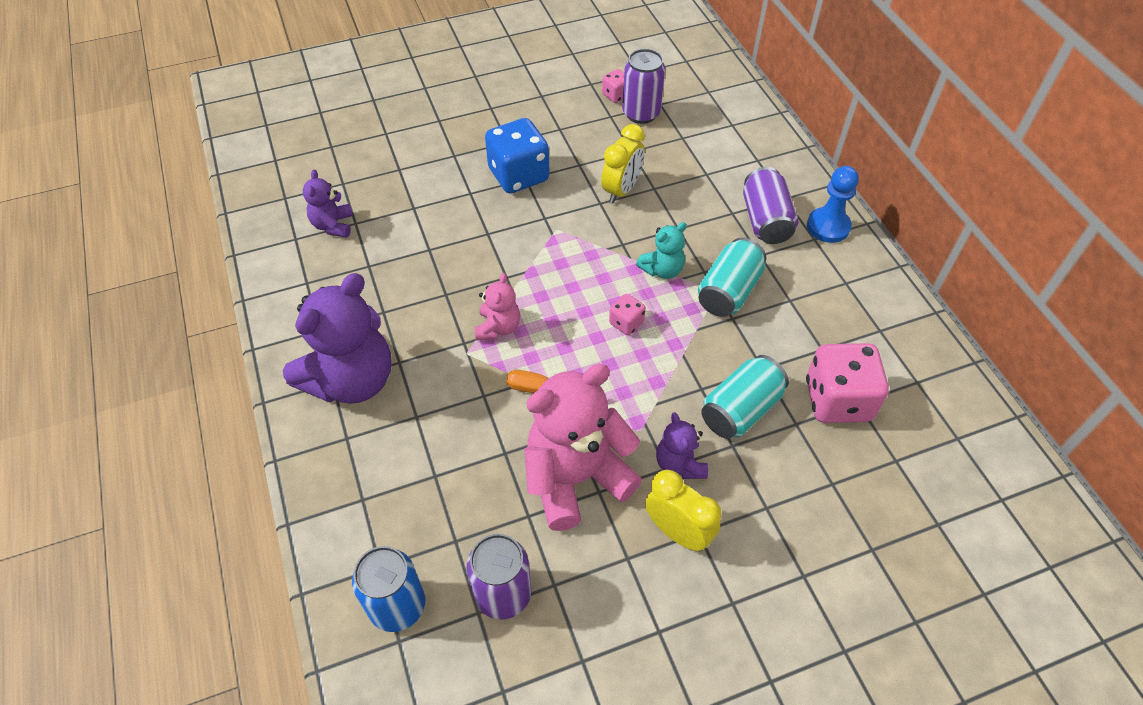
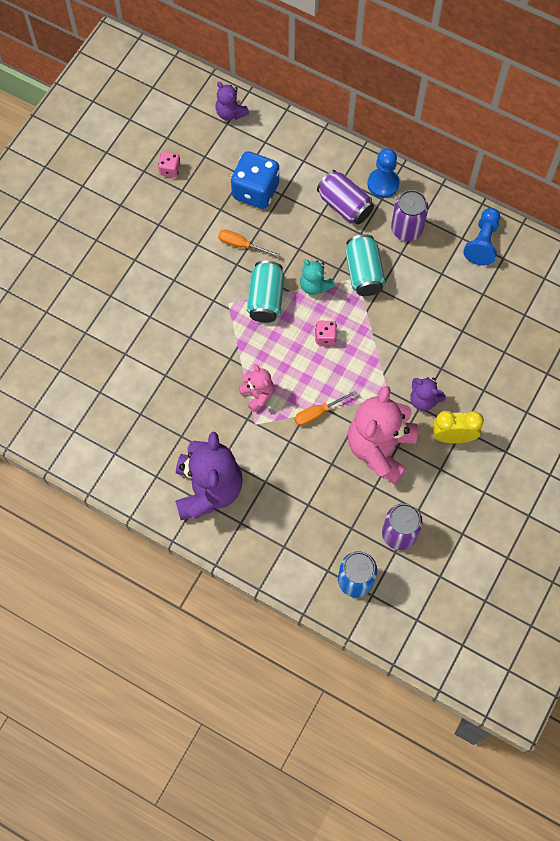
camera: 40 degrees left, 15 degrees up
purple teddy bear [303,169,353,238] -> purple teddy bear moved to [216,82,249,120]
blue dice [485,118,550,193] -> blue dice moved to [231,151,279,209]
yellow clock [601,124,645,204] -> orange screwdriver [218,229,280,257]
purple can [622,49,665,124] -> purple can moved to [391,190,428,241]
turquoise teddy bear [636,222,687,279] -> turquoise teddy bear turned 120 degrees clockwise [300,259,335,295]
turquoise can [701,355,789,439] -> turquoise can moved to [247,261,284,323]
pink dice [806,343,889,423] -> none
none -> blue pawn [463,208,500,265]

